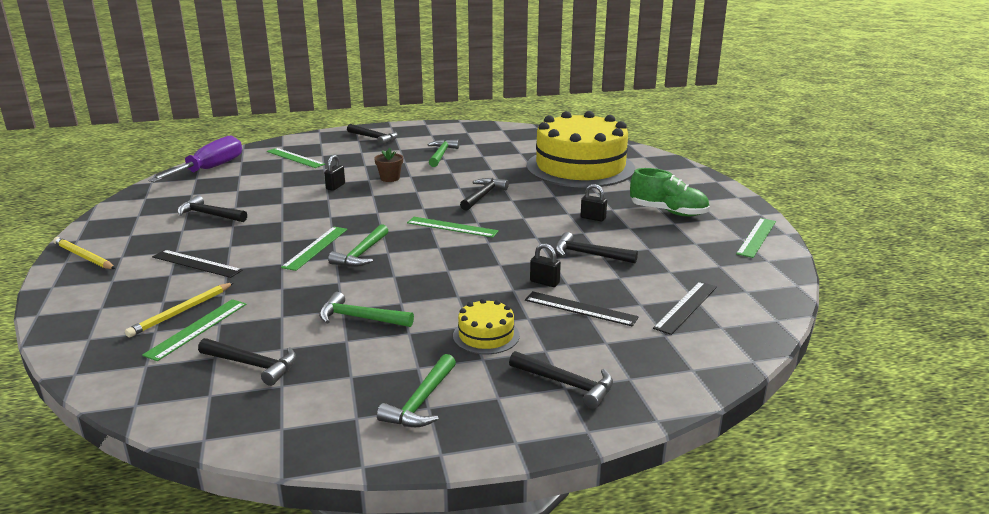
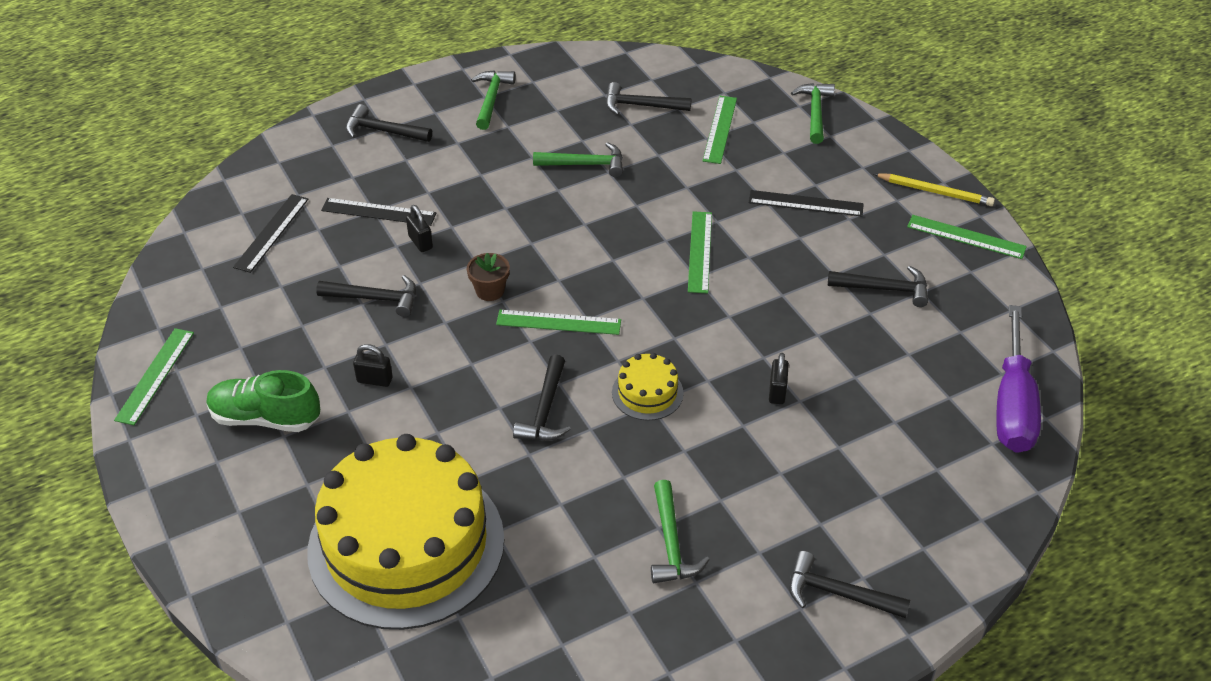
camera: 165 degrees right, 20 degrees up
yellow pencil [125,282,234,337] -> none
green ruler [267,148,325,168] -> green ruler moved to [907,215,1027,259]
green hammer [328,224,388,267] -> green hammer moved to [791,83,835,144]
brown flower pot [374,148,403,182] -> brown flower pot moved to [467,253,510,301]
yellow cake [453,299,520,354] -> yellow cake moved to [612,353,684,421]
black padlock [530,243,561,287] -> black padlock turned 45 degrees clockwise [406,205,433,252]

